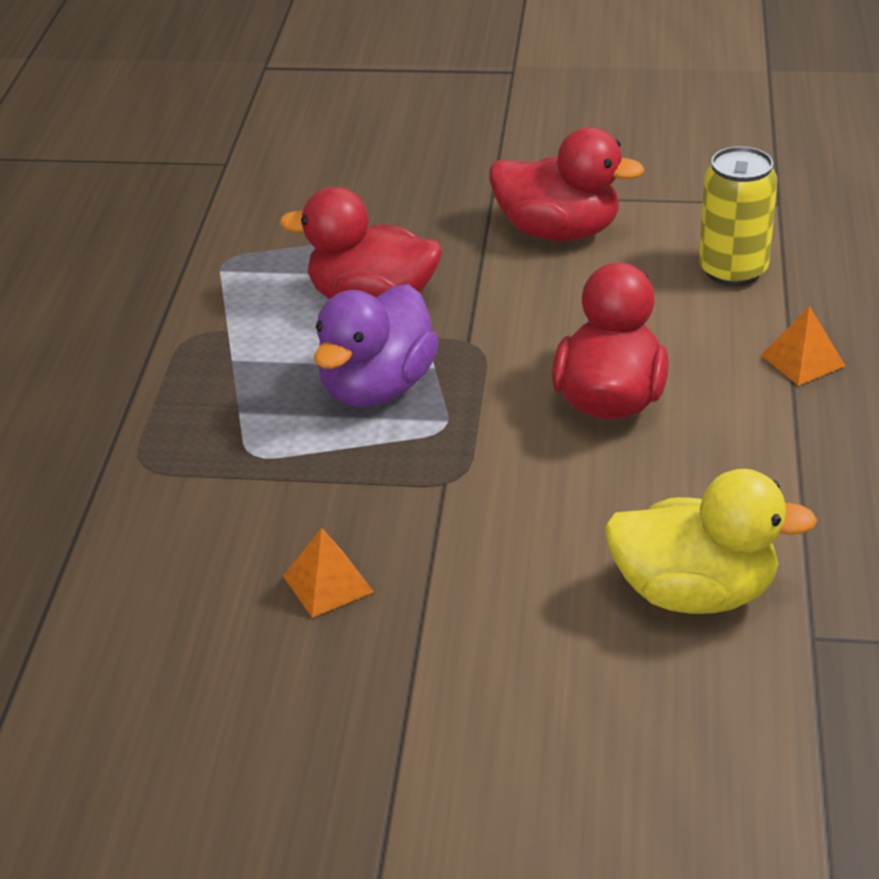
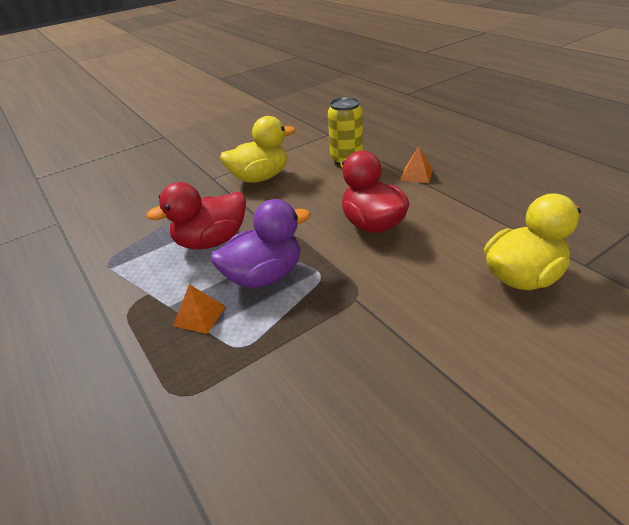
camera: 40 degrees left, 0 degrees up
orange pyramid [283,528,374,618] -> orange pyramid moved to [173,284,226,334]
purple duck [314,284,439,407] -> purple duck turned 105 degrees counterclockwise [211,199,311,288]
red duck [489,127,644,241] -> yellow duck [220,116,296,183]

